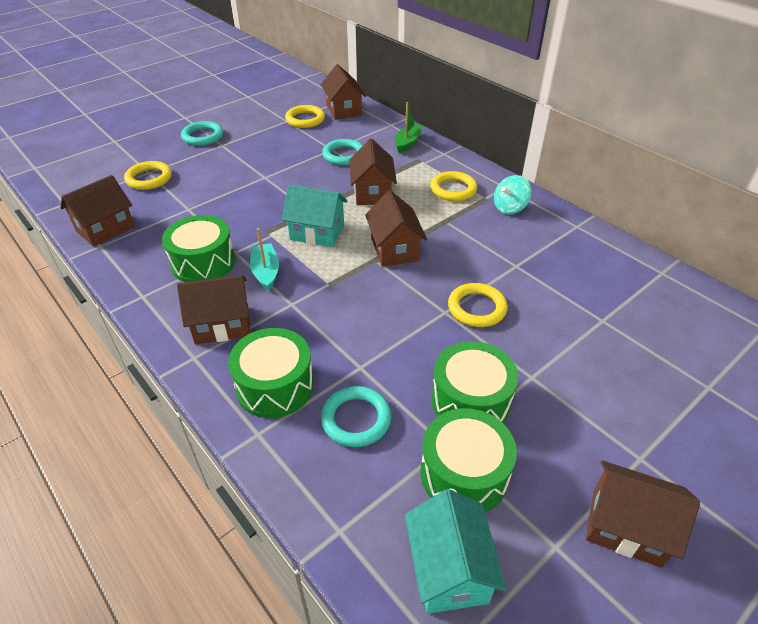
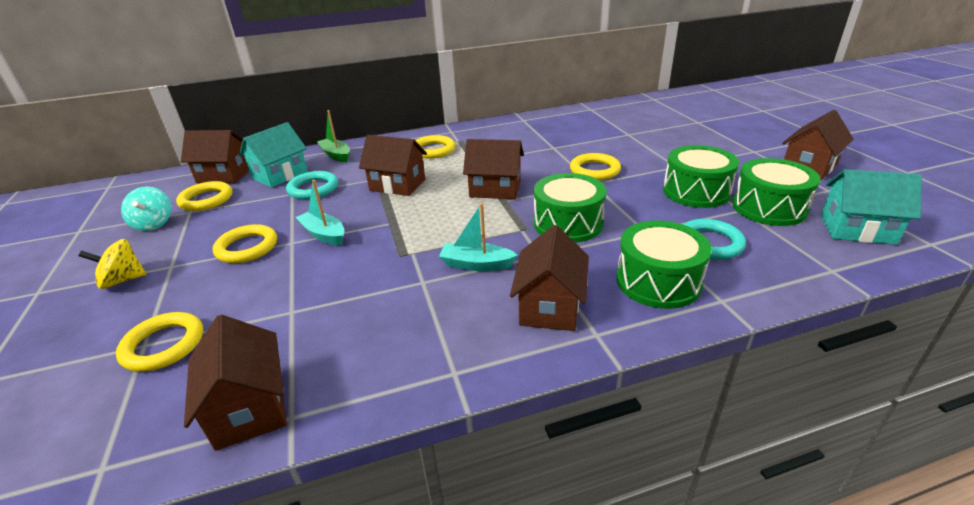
camera: 65 degrees left, 10 degrees down
green drum [162,215,235,282] -> green drum moved to [534,173,607,243]
turquoise ring [181,121,223,146] -> yellow spinning top [78,239,146,289]
turquoise house [282,185,347,247] -> turquoise house moved to [239,122,308,188]
turquoise spinning top [494,175,531,214] -> turquoise spinning top moved to [121,186,171,231]
none -> yellow ring [213,224,277,263]
none -> turquoise boat [296,180,345,245]

